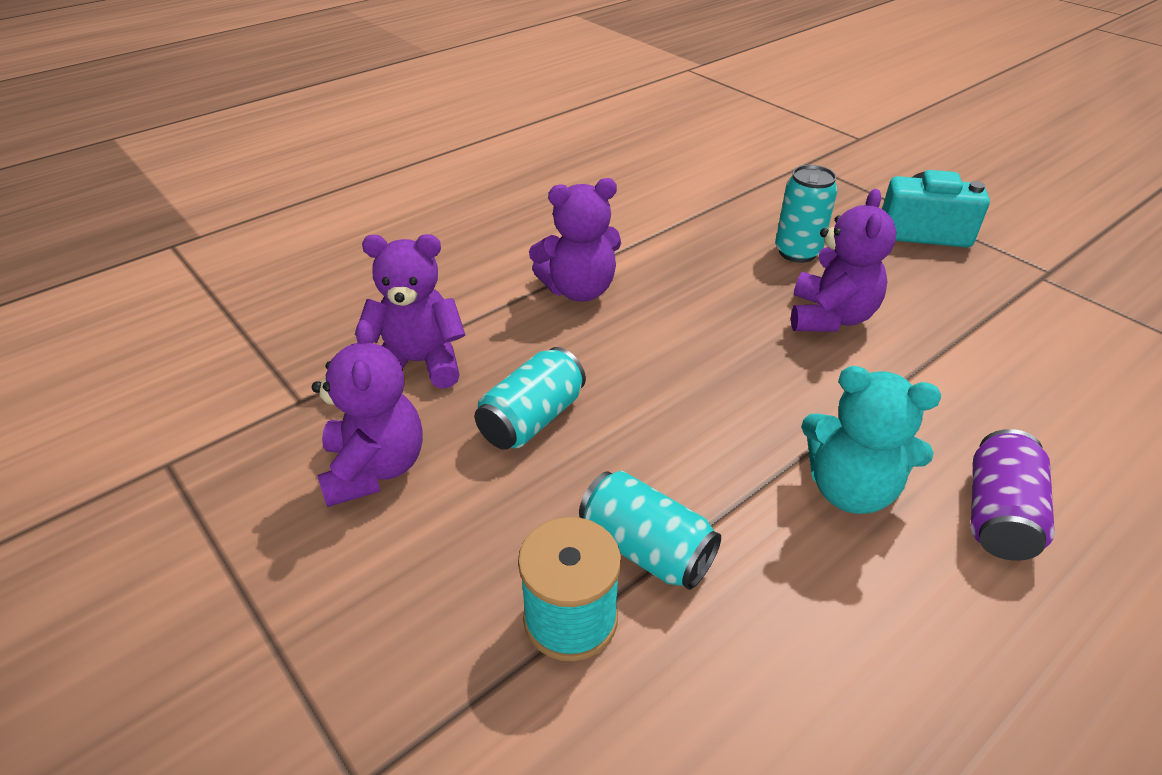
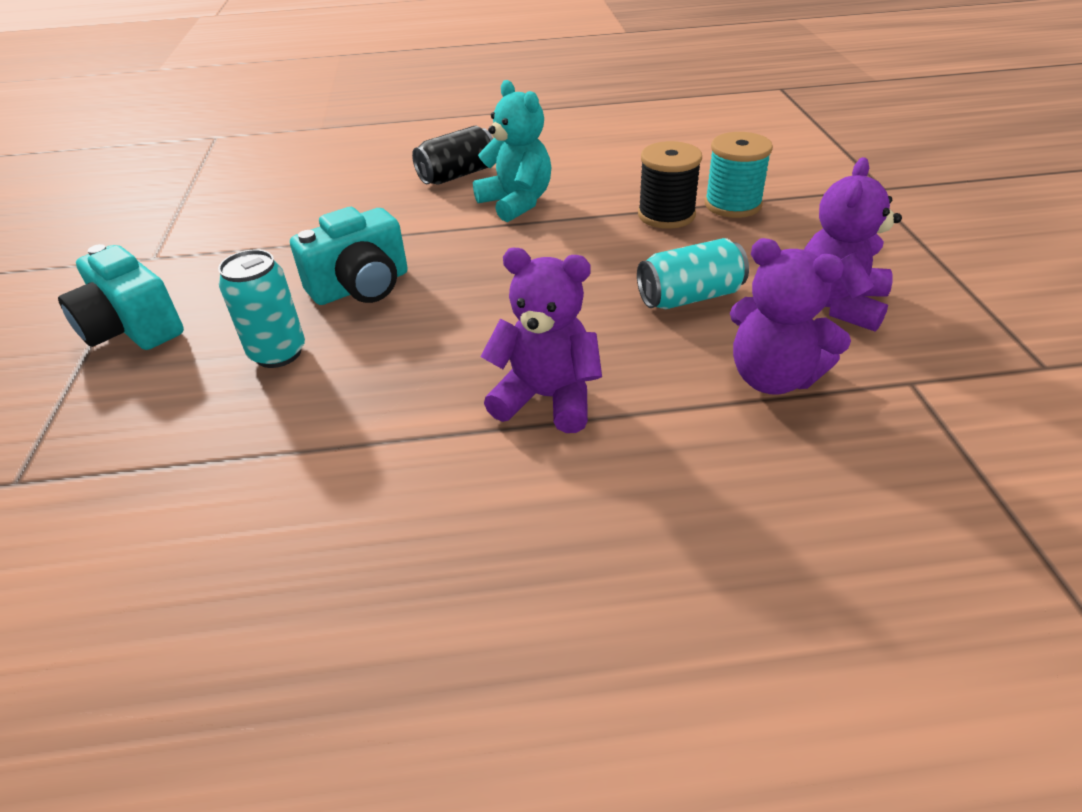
camera: 145 degrees left, 0 degrees up
turquoise can [579,471,721,590] -> black spool [638,141,702,229]
purple teddy bear [791,189,897,332] -> turquoise camera [290,207,408,305]
purple can [971,429,1055,561] -> black can [412,125,493,184]

